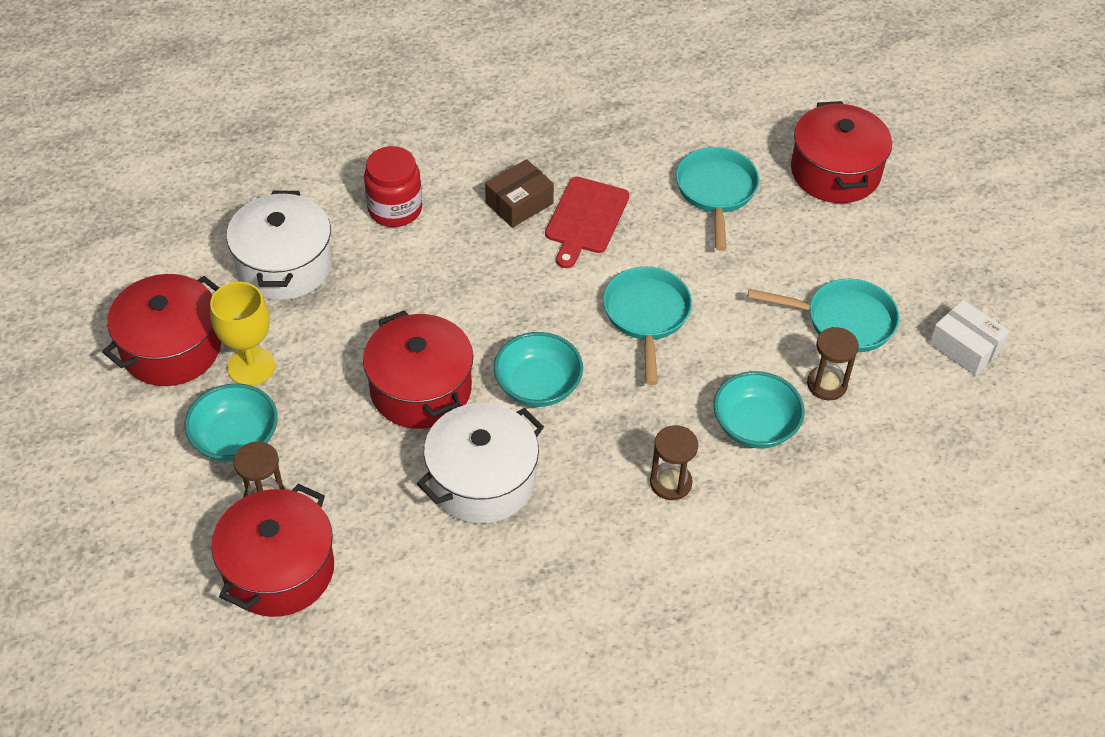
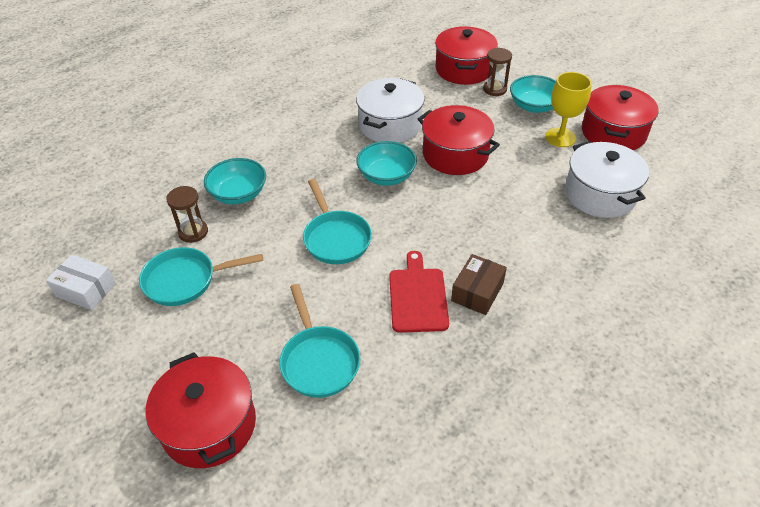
camera: 160 degrees right, 5 degrees down
red jar [364,146,422,227] -> none
brown hourglass [650,425,698,500] -> none

